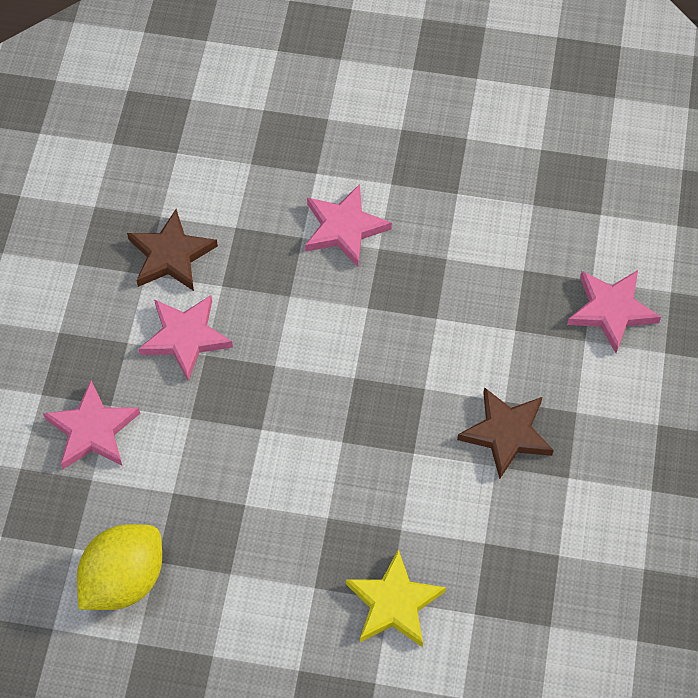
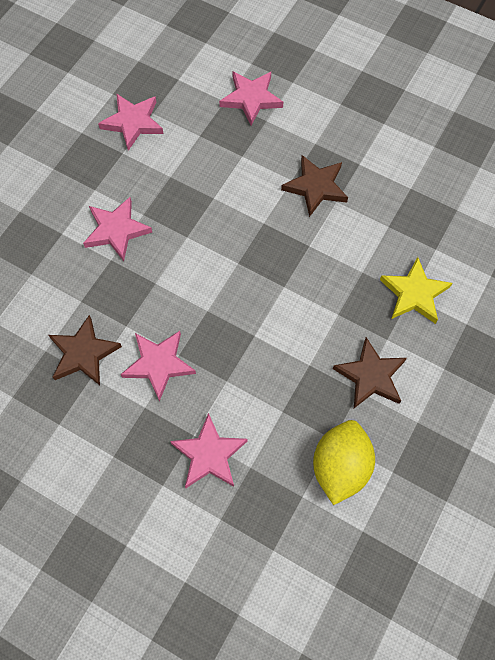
camera: 70 degrees left, 5 degrees up
yellow lemon [77,524,162,610] -> yellow lemon turned 45 degrees clockwise [313,420,375,505]
none -> pink star [98,93,164,151]
none -> brown star [333,337,407,408]

